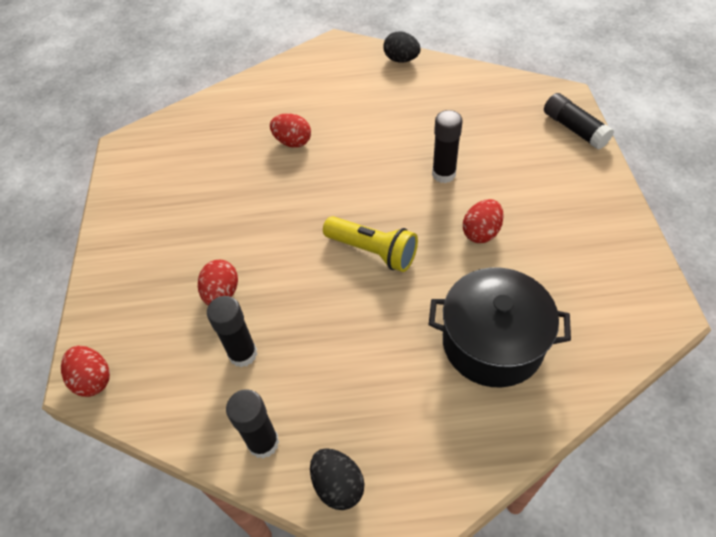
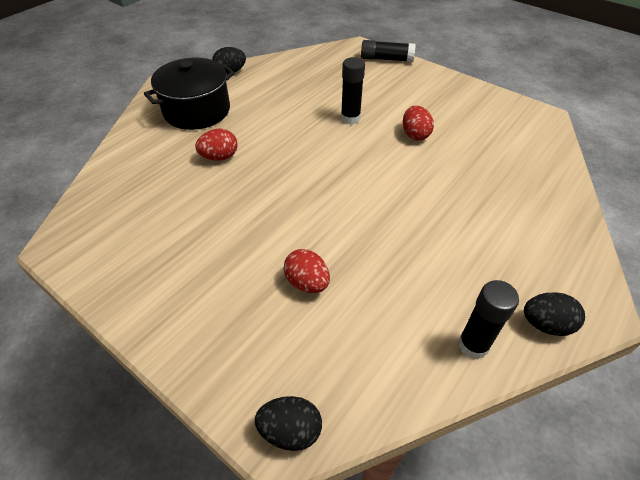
camera: 50 degrees left, 5 degrees down
red egg [61,346,110,397] -> black egg [255,396,322,451]
black glue stick [207,296,257,367] -> none
yellow flashlight [323,216,418,272] -> none
black pot [429,267,571,388] -> black pot moved to [144,58,235,130]

